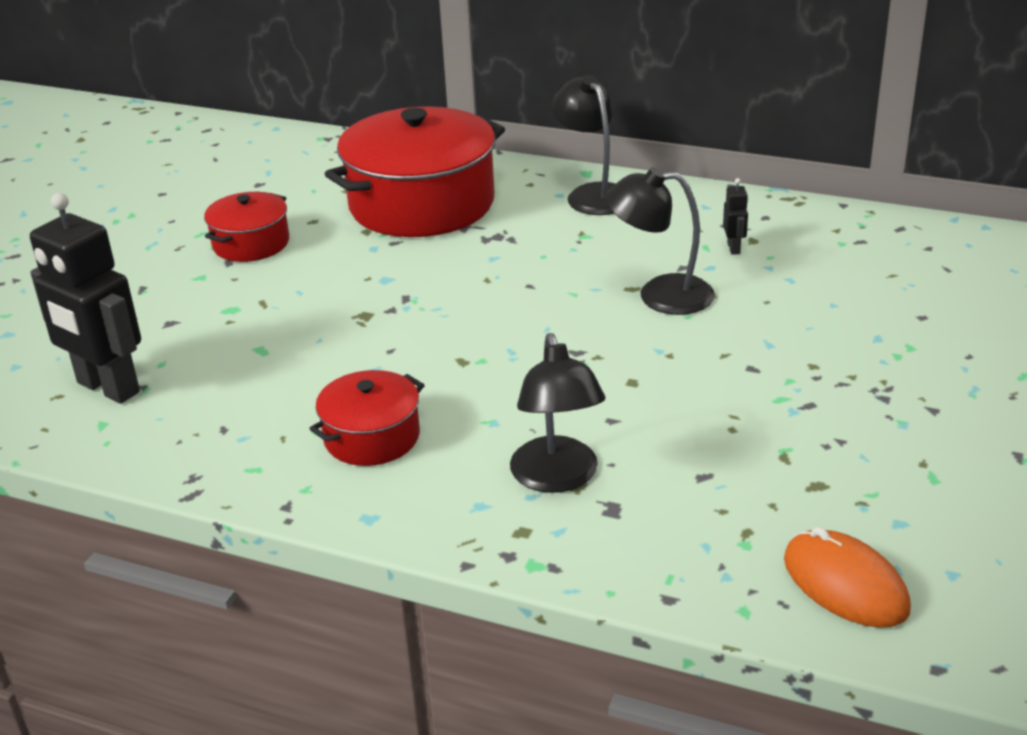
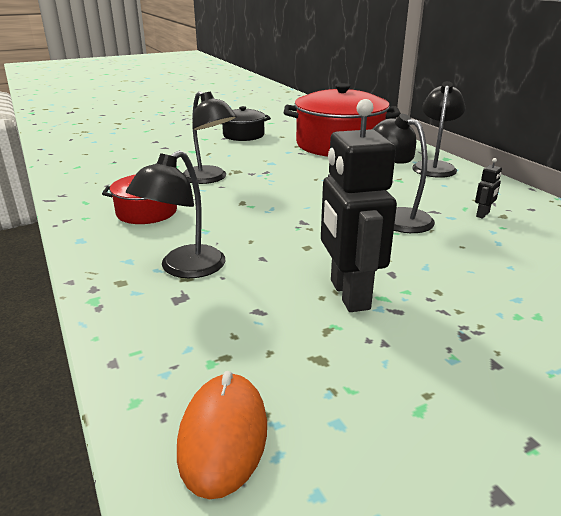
camera: 40 degrees right, 5 degrees down
black robot [30,193,141,404] -> black robot moved to [321,99,397,312]
red pot [204,192,289,262] -> black pot [222,106,271,141]
none -> black lamp [183,91,237,184]

